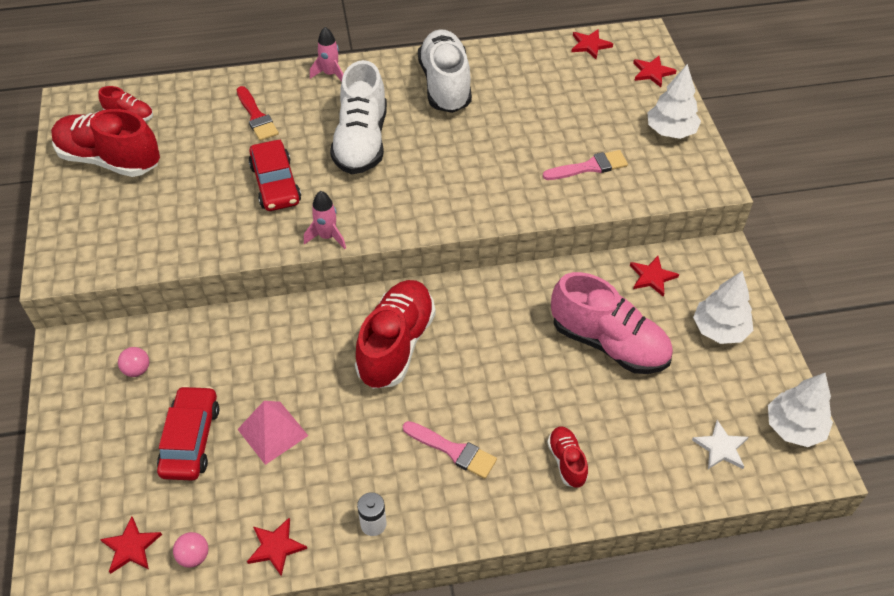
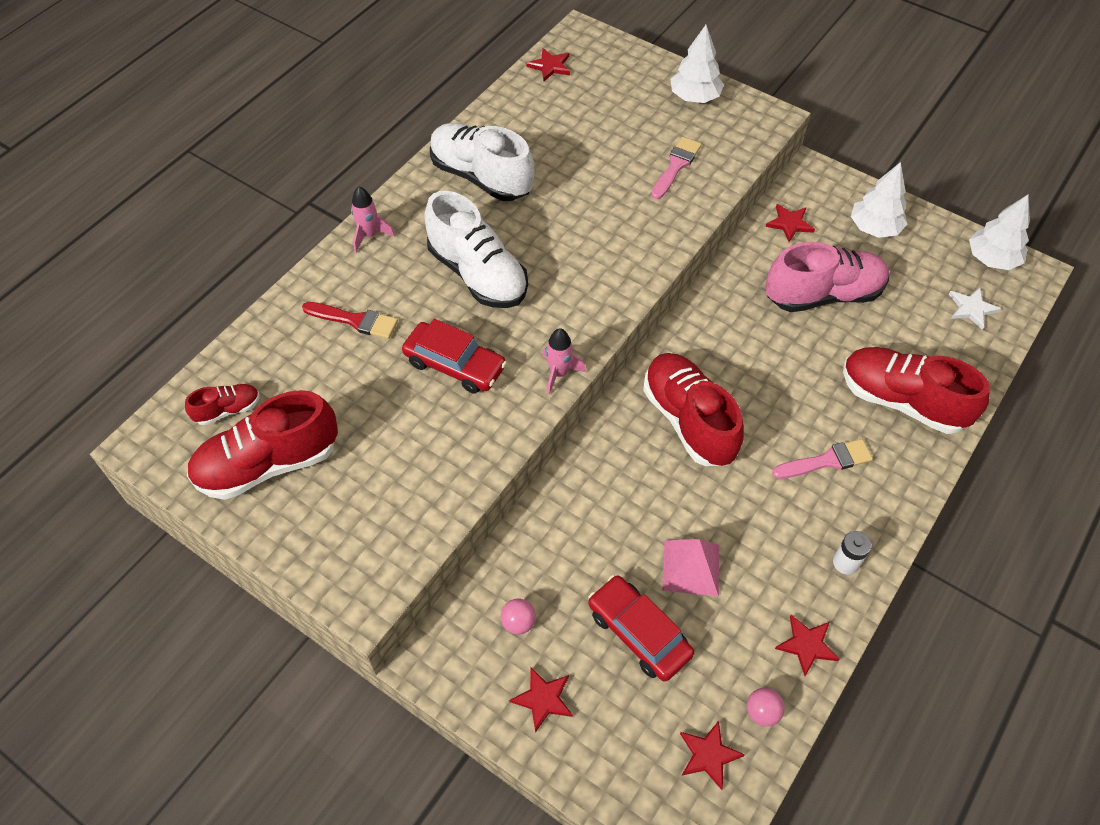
camera: 45 degrees left, 5 degrees up
red shoe [547,427,588,488] -> red shoe [843,347,990,434], size x2.08
red star [633,56,677,87] -> red star moved to [509,667,573,733]

